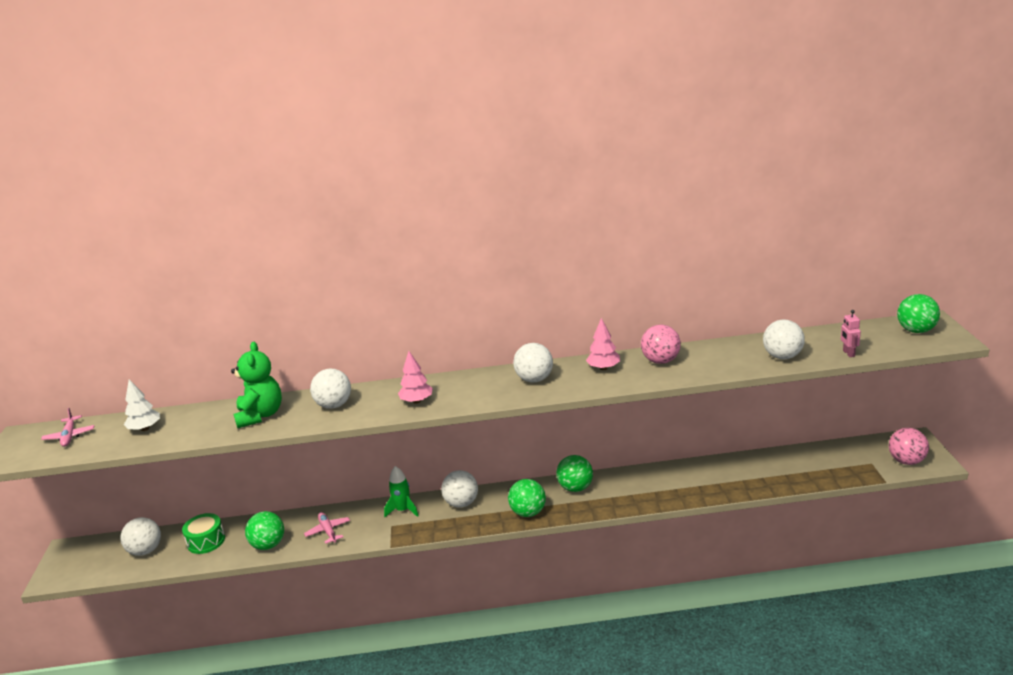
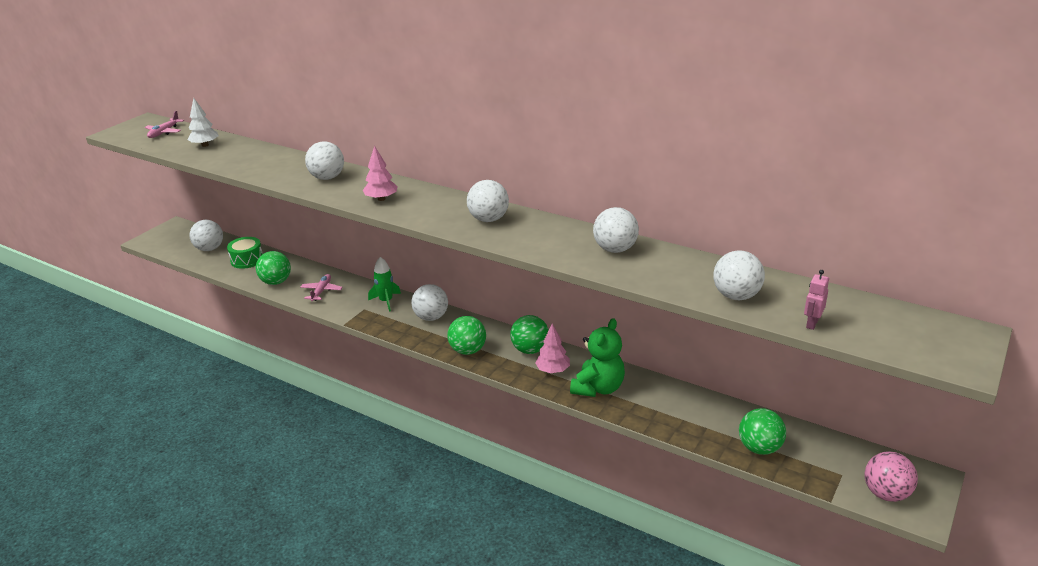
camera: 35 degrees right, 5 degrees up
green teddy bear [231,342,282,428] -> green teddy bear moved to [570,318,625,397]
pink tree [586,318,620,370] -> pink tree moved to [535,324,570,373]
pink ball [641,325,681,364] -> white ball [593,207,639,253]
green ball [897,294,940,333] -> green ball moved to [739,408,786,455]

